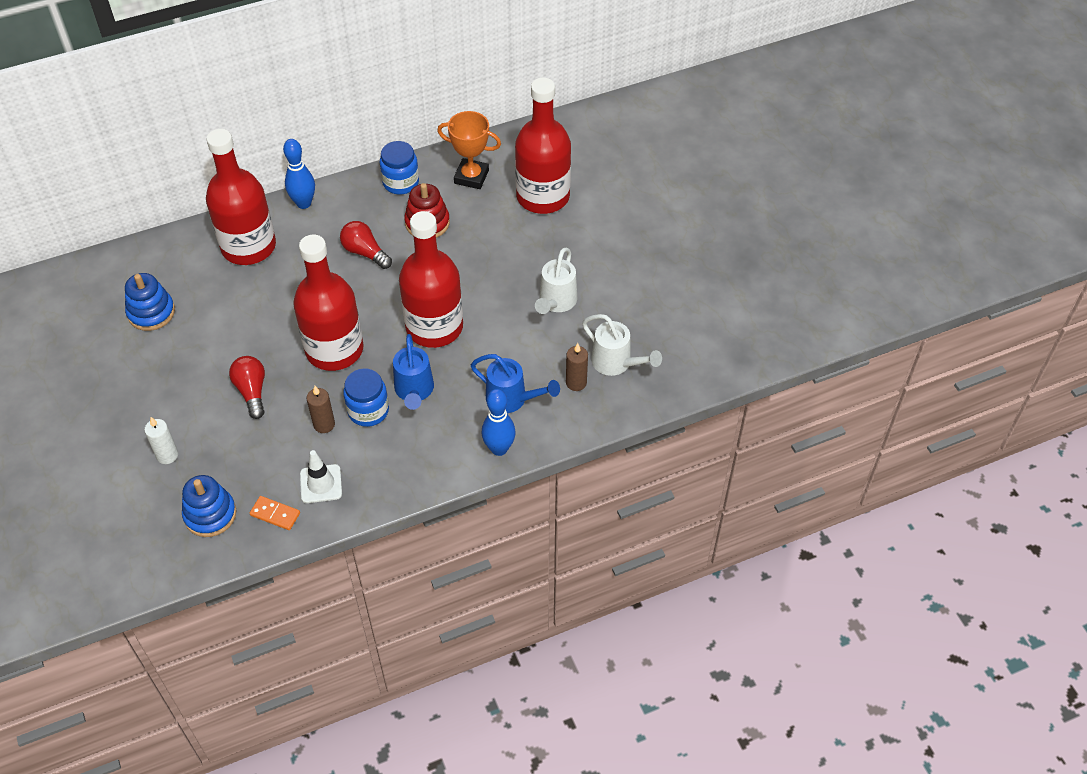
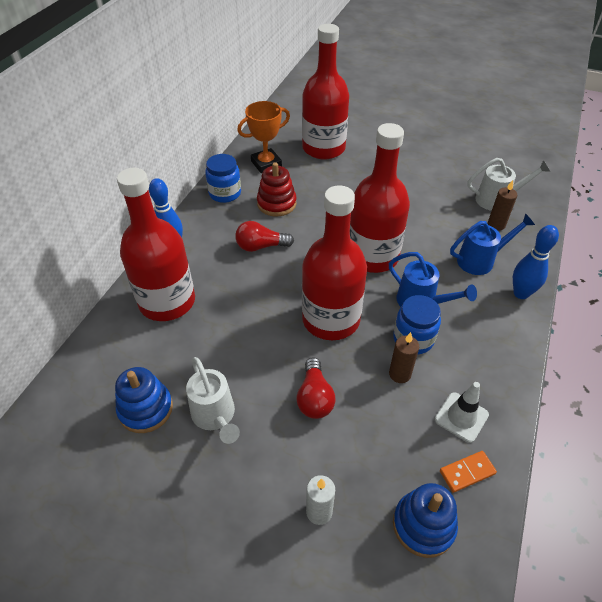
camera: 45 degrees left, 5 degrees down
red light bulb [229,356,265,419] -> red light bulb turned 120 degrees counterclockwise [296,358,336,419]
white watering can [535,248,577,314] -> white watering can moved to [186,357,240,444]

